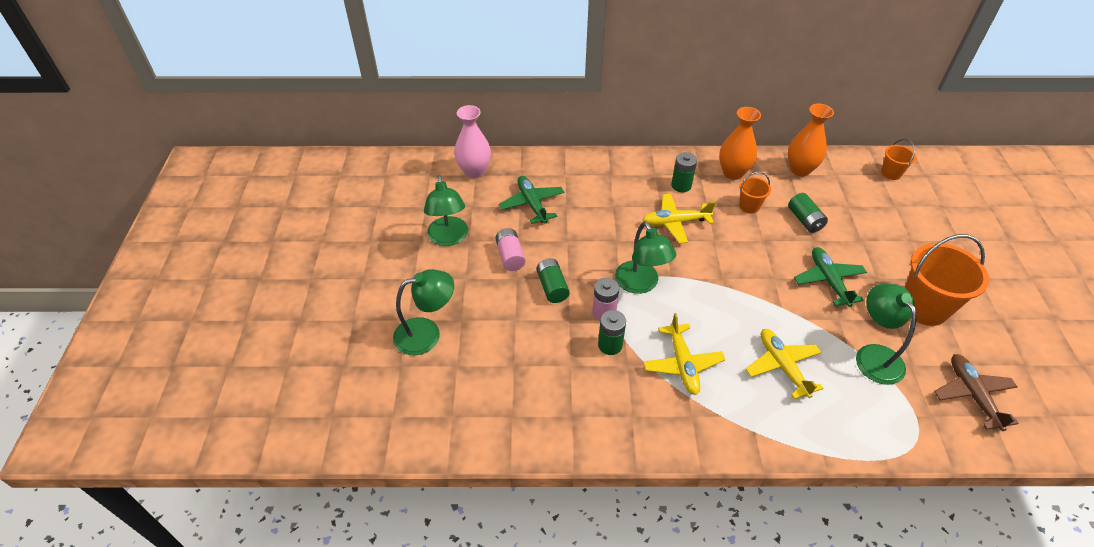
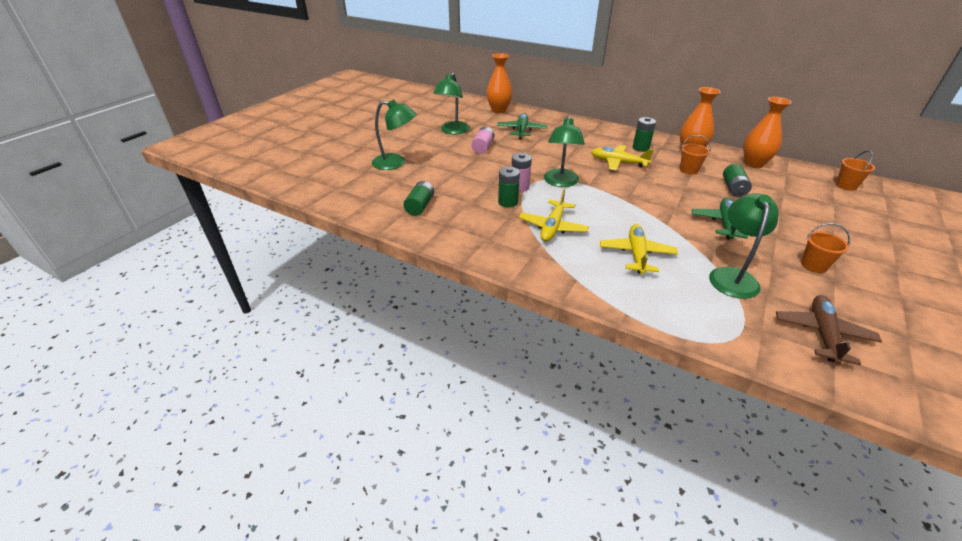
camera: 30 degrees right, 10 degrees down
pink vase [454,105,491,178] -> orange vase [486,53,513,113]
green battery [536,258,570,303] -> green battery moved to [403,181,434,216]
orange bucket [905,234,989,326] -> orange bucket [801,223,850,273], size x0.50

